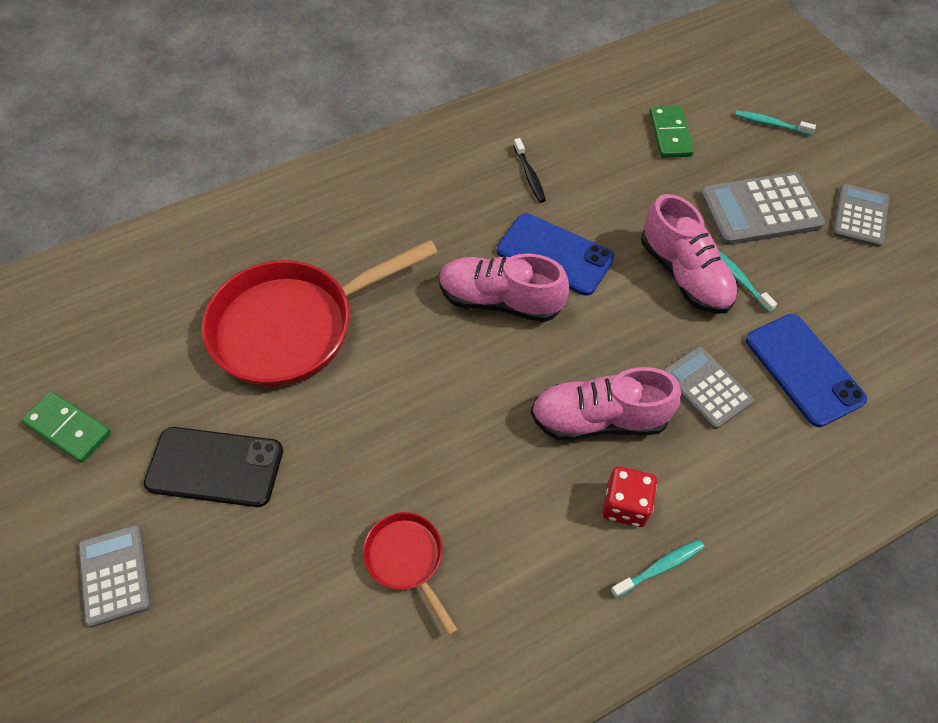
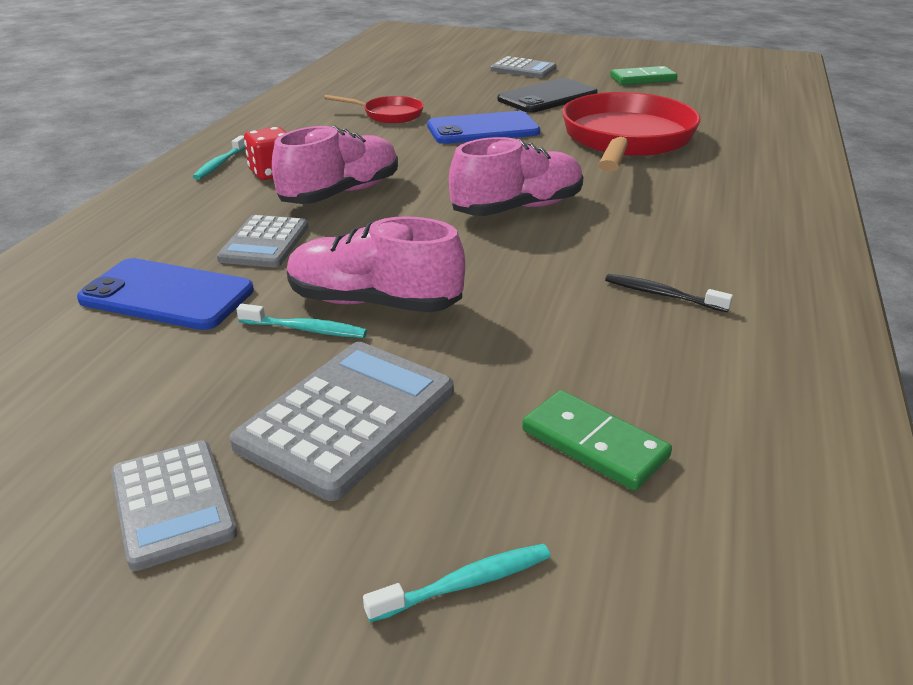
camera: 135 degrees right, 25 degrees down
blue phone [497,213,614,296] -> blue phone moved to [427,111,540,144]
grey calculator [663,346,754,429] -> grey calculator turned 90 degrees clockwise [217,215,309,268]

